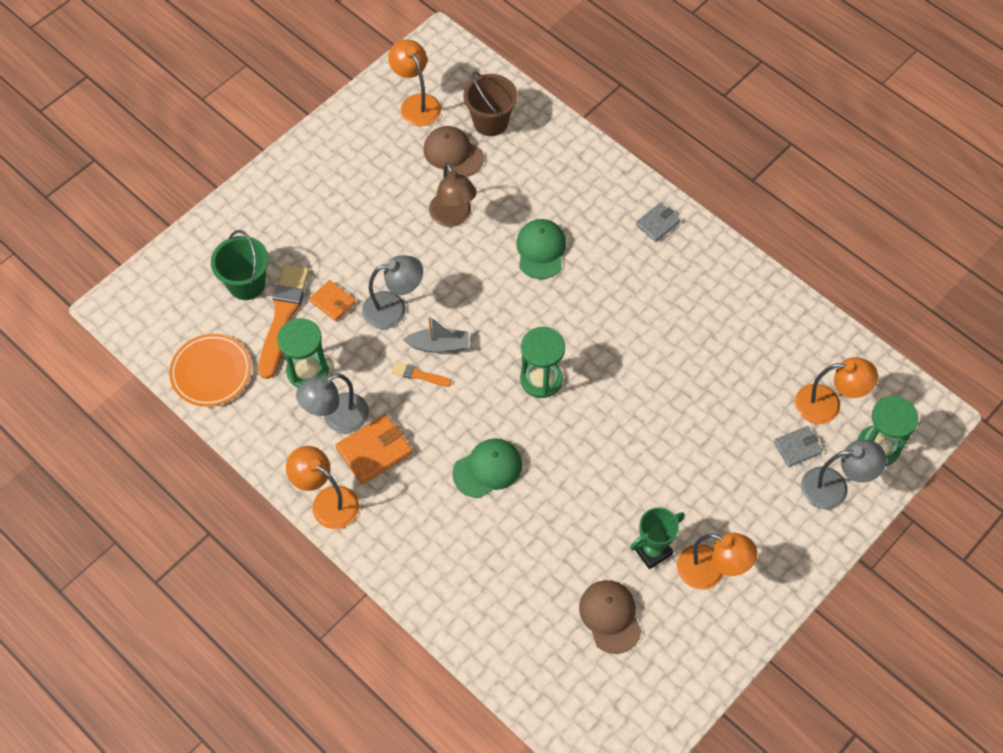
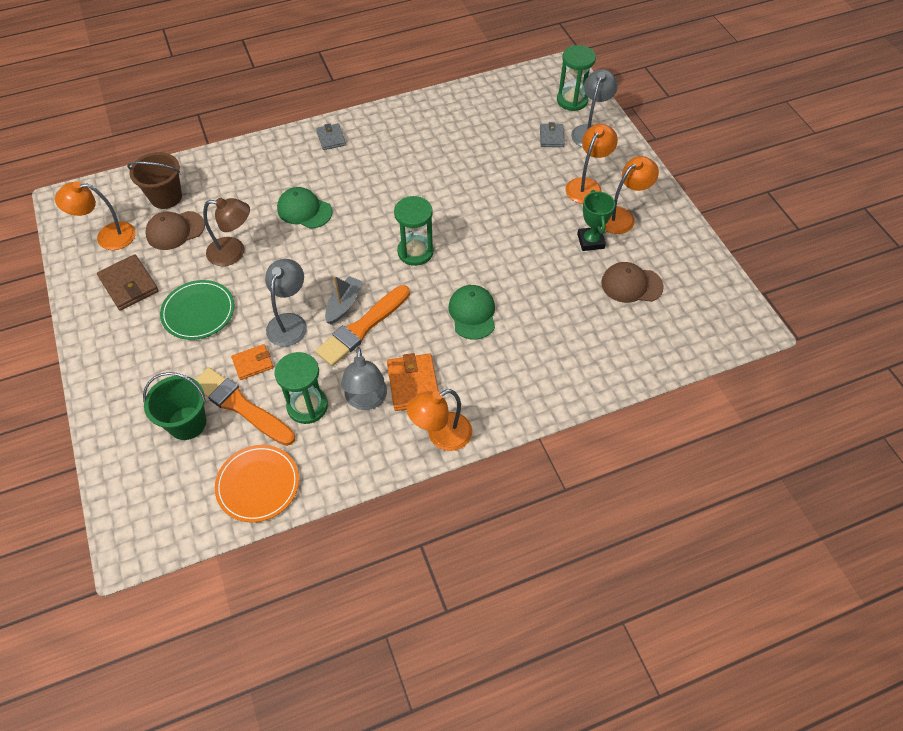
camera: 65 degrees left, 5 degrees down
orange brush [392,362,452,387] -> orange brush [315,285,410,366], size x2.14
orange lamp [795,357,878,424] -> orange lamp moved to [566,124,618,204]
none -> brown wallet [97,254,159,311]
none -> green plate [160,280,235,340]

